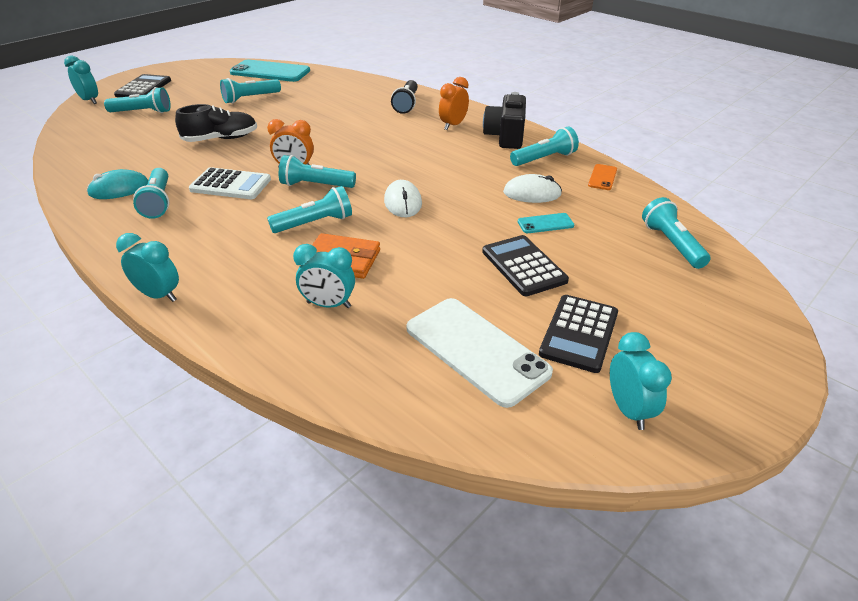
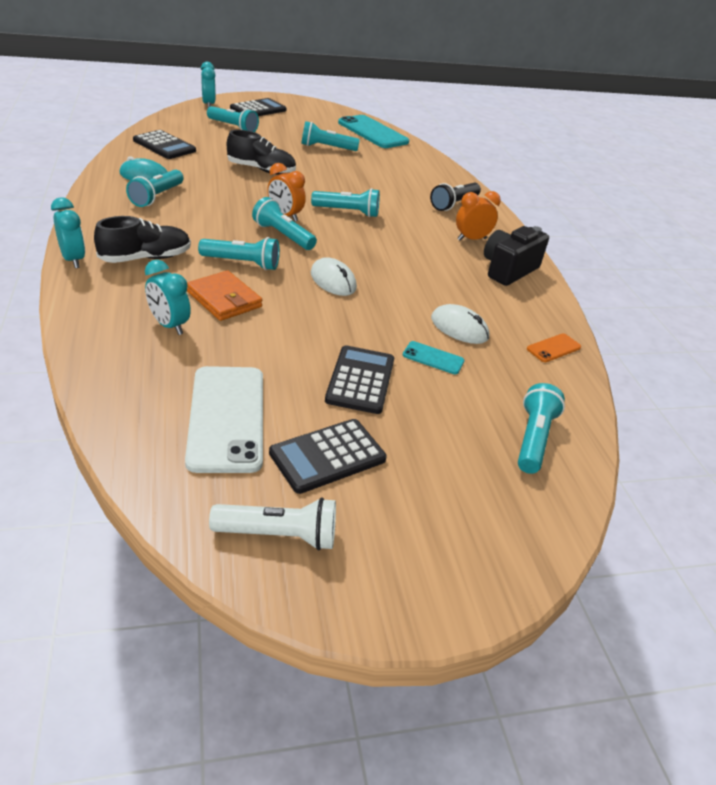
camera: 30 degrees right, 0 degrees up
white calculator [189,167,271,199] -> none
white mouse [384,180,422,217] -> white mouse turned 60 degrees counterclockwise [311,257,357,296]
turquoise flashlight [510,127,579,166] -> turquoise flashlight moved to [311,188,380,217]
turquoise clock [610,332,672,430] -> white flashlight [209,498,336,550]
none -> black shoe [94,216,191,263]
none -> black calculator [133,130,196,159]

